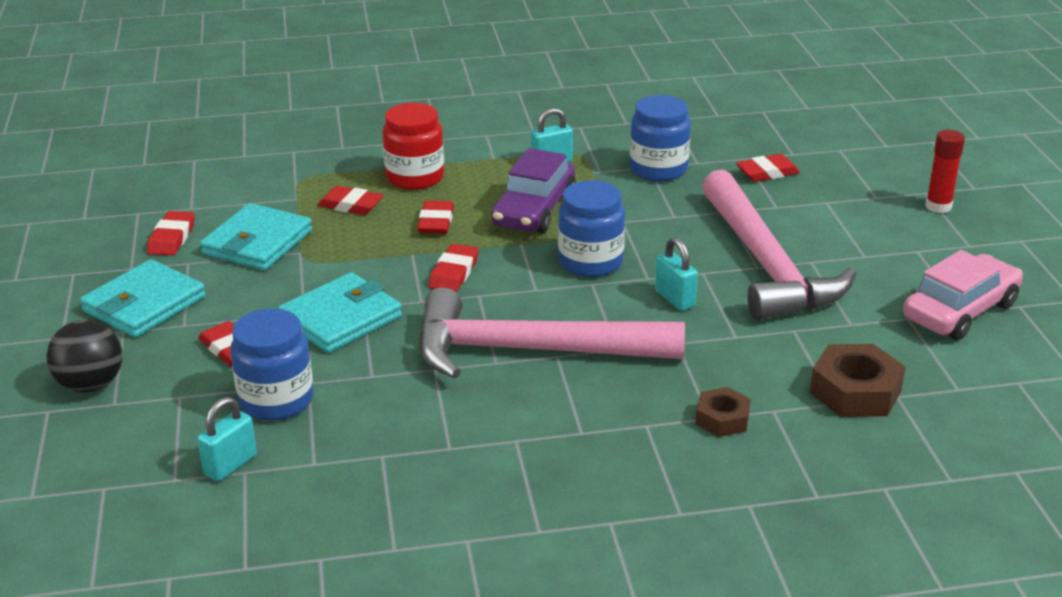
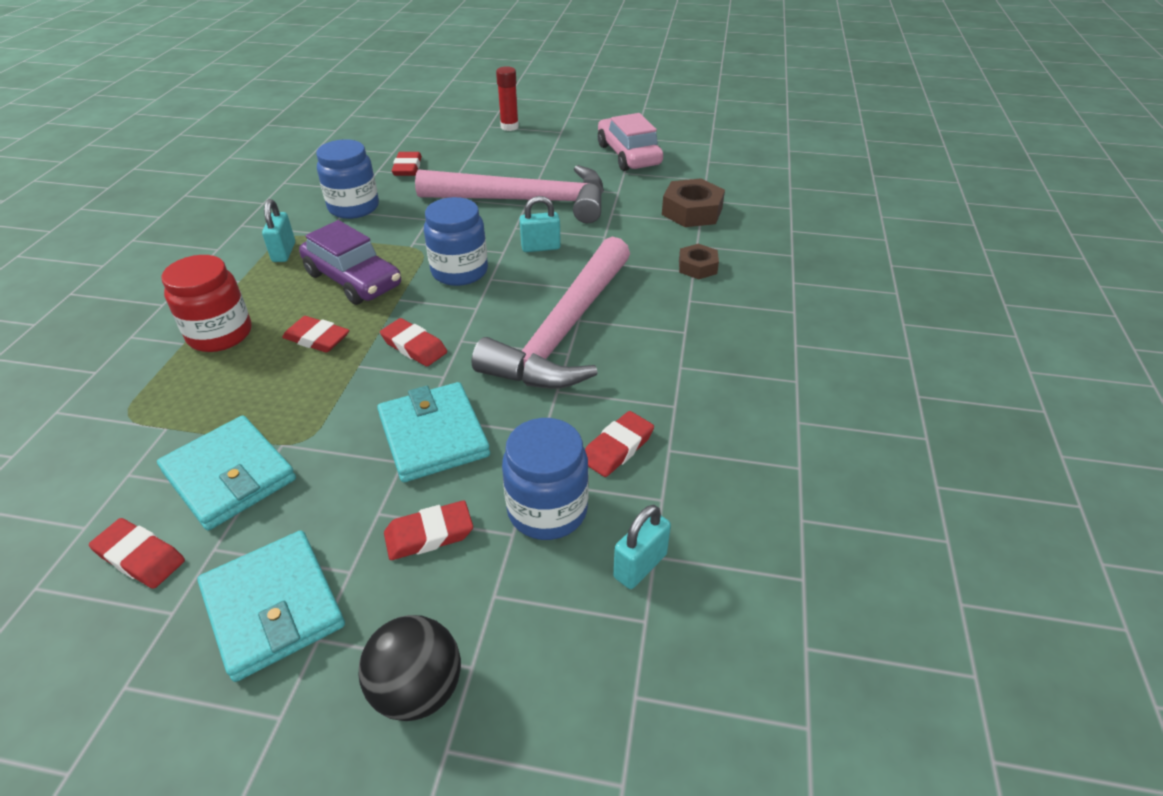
camera: 70 degrees left, 10 degrees up
turquoise padlock [197,397,257,481] -> turquoise padlock turned 75 degrees clockwise [613,505,671,589]
red eraser [317,186,384,215] -> red eraser moved to [585,411,654,477]

